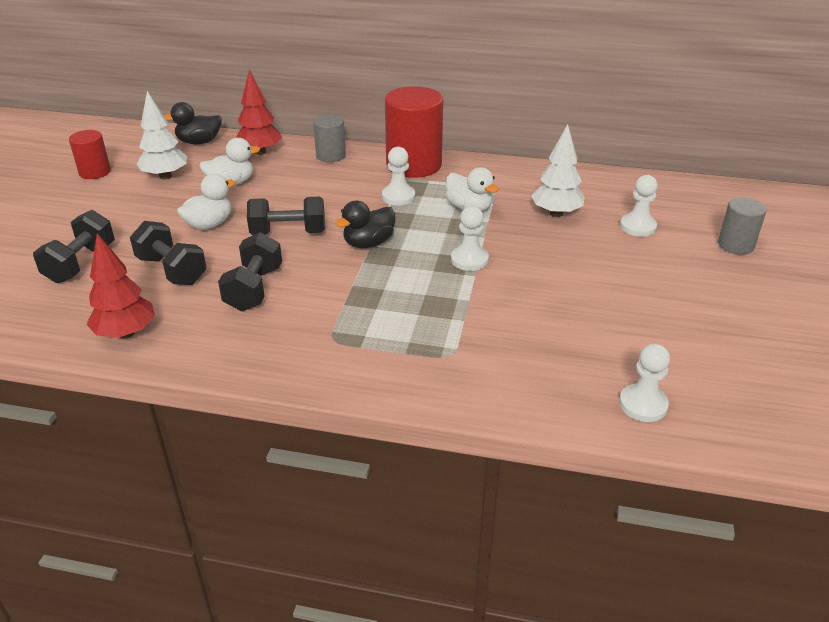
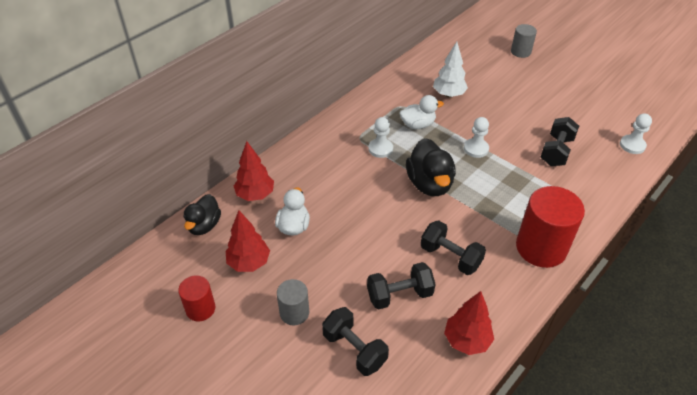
camera: 60 degrees left, 10 degrees up
white tree [137,91,187,180] -> red tree [226,211,270,272]
white duck [177,174,235,230] -> none
black dumbbell [247,197,325,235] -> black dumbbell moved to [541,117,579,166]
grey cylinder [313,114,346,162] -> grey cylinder moved to [277,279,309,325]
black duck [335,200,395,248] -> black duck [406,138,456,196], size x1.52
red cylinder [385,86,443,178] -> red cylinder moved to [516,186,585,268]
white pawn [620,175,658,237] -> none

